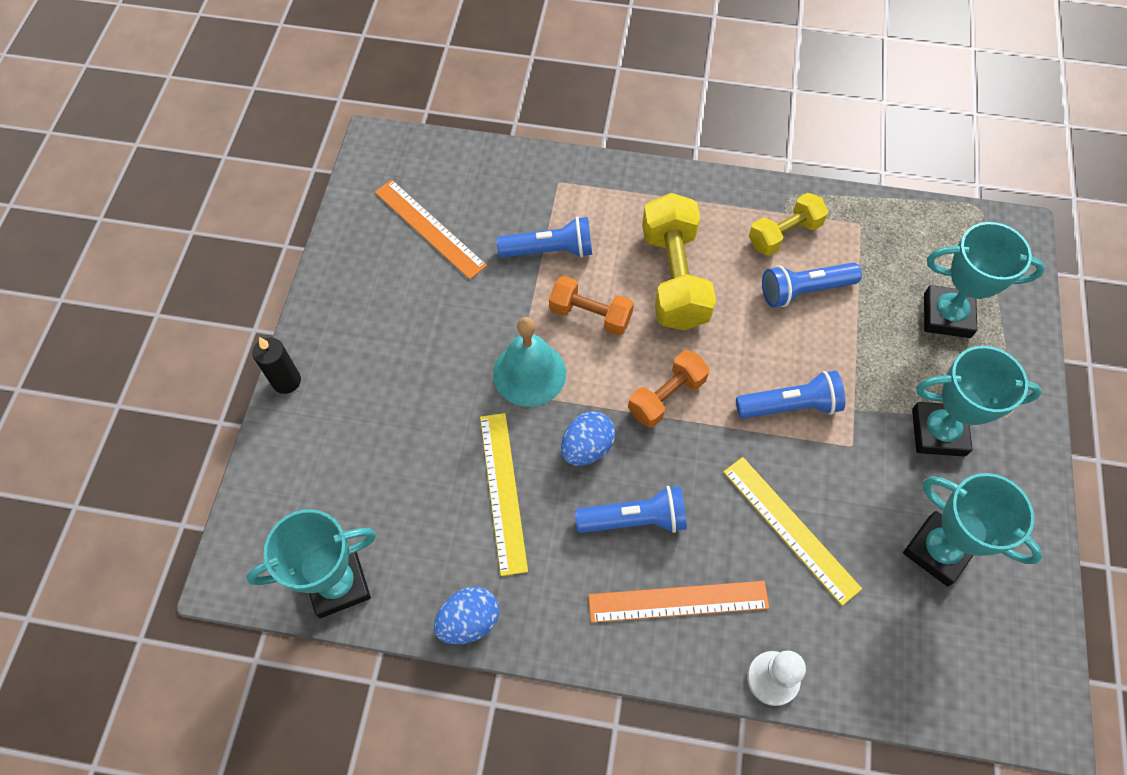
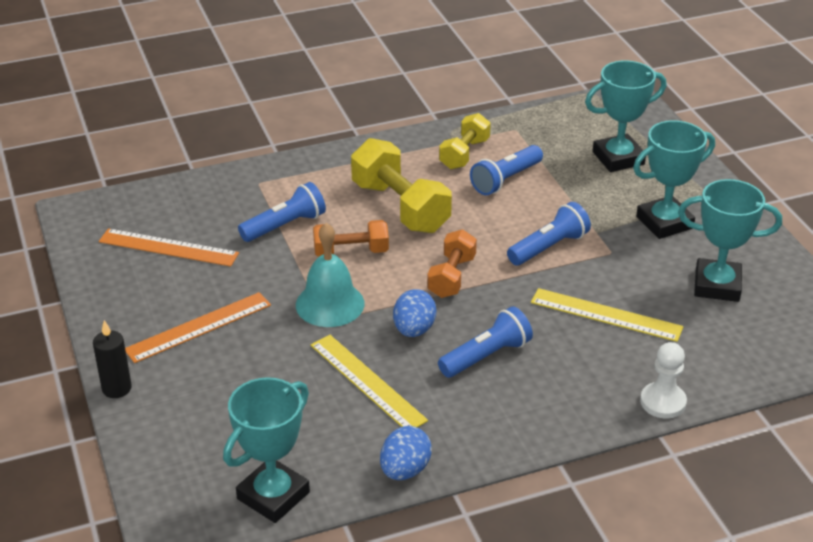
camera: 30 degrees left, 25 degrees down
orange ruler [588,581,769,623] -> orange ruler moved to [125,292,271,363]

